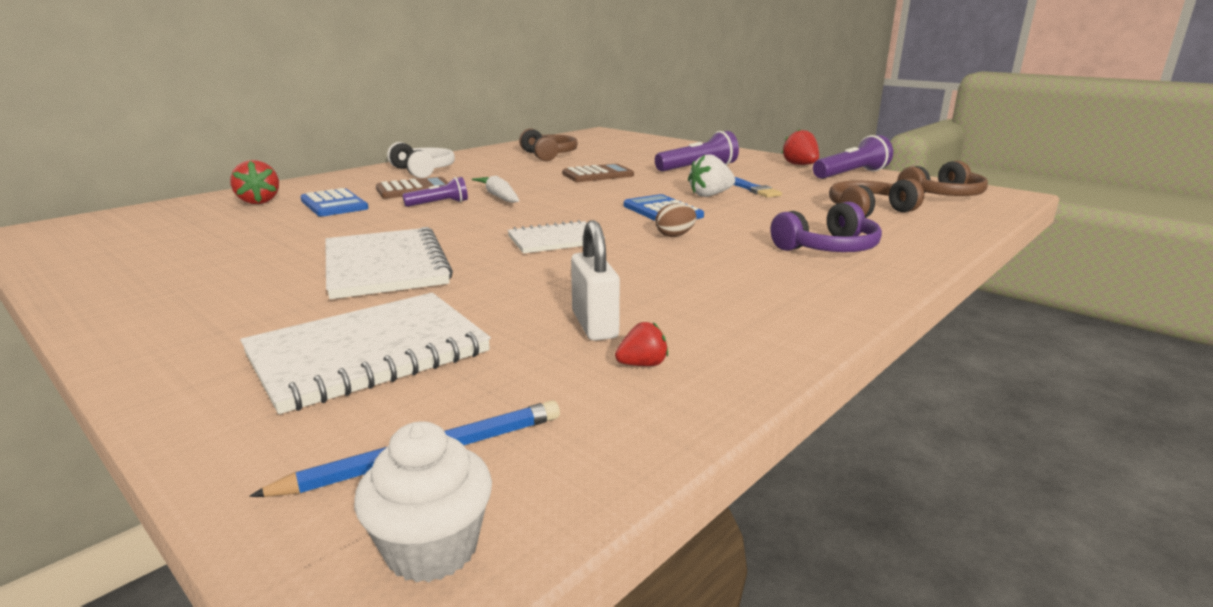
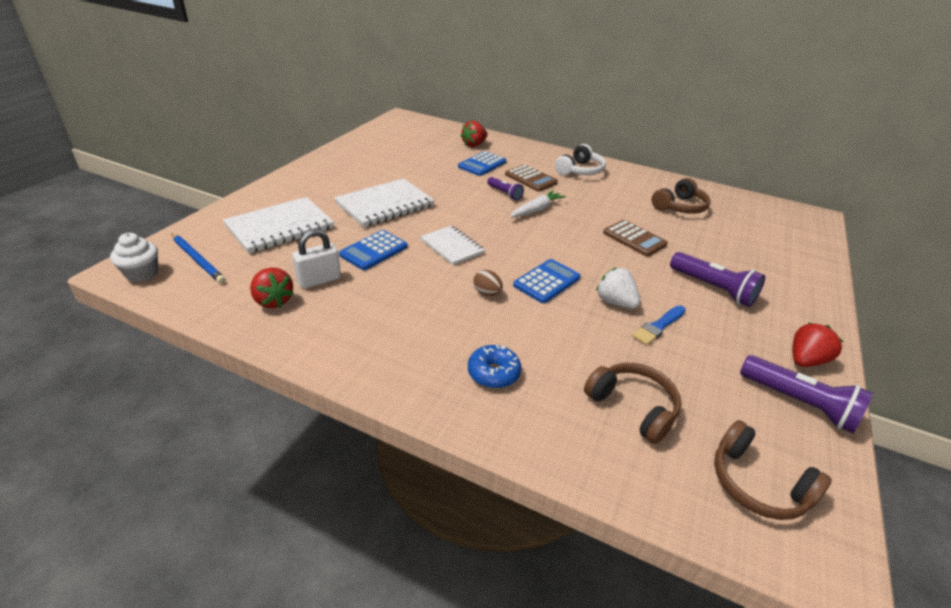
camera: 70 degrees right, 15 degrees up
white notebook [240,293,491,414] -> white notebook turned 75 degrees counterclockwise [223,197,334,254]
red strawberry [615,322,668,366] -> red strawberry [250,268,294,308], size x1.75
purple headphones [770,202,882,252] -> blue donut [468,345,521,388]
none -> blue calculator [339,230,408,270]

